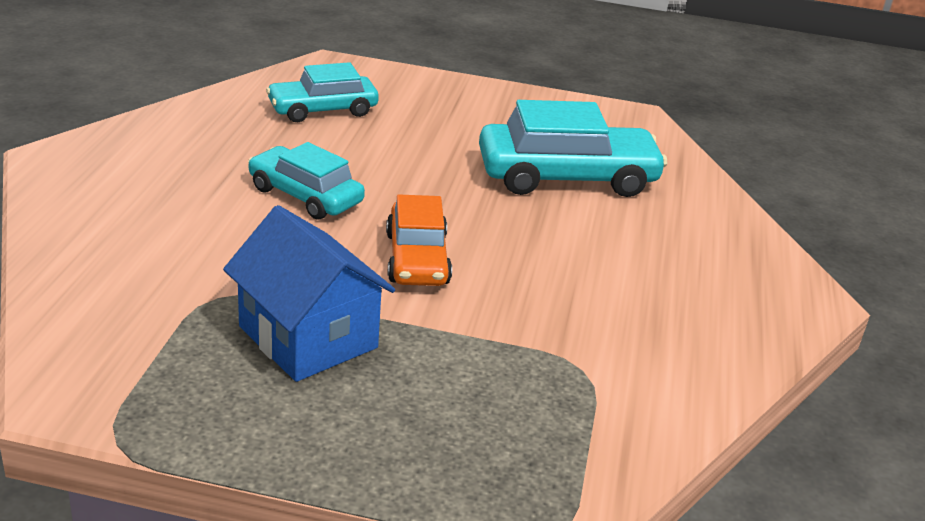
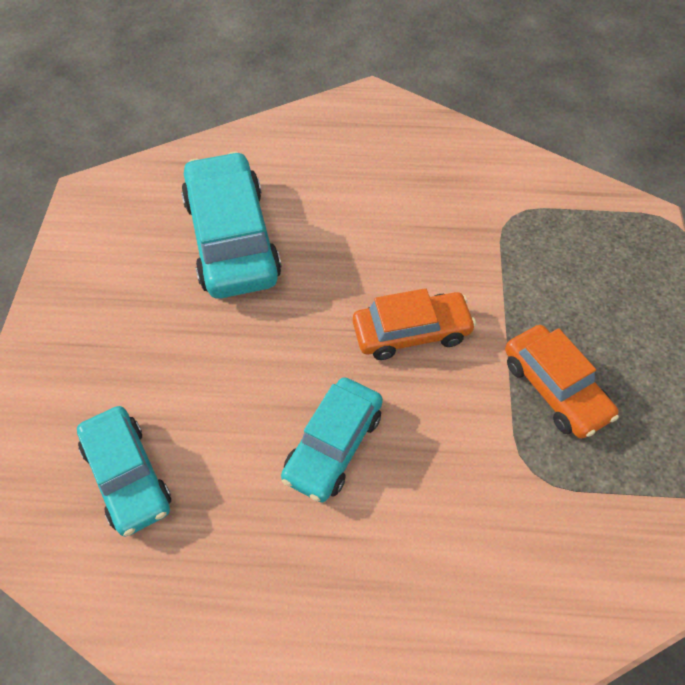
camera: 95 degrees left, 25 degrees up
blue house [223,205,395,382] -> orange car [505,325,619,439]

